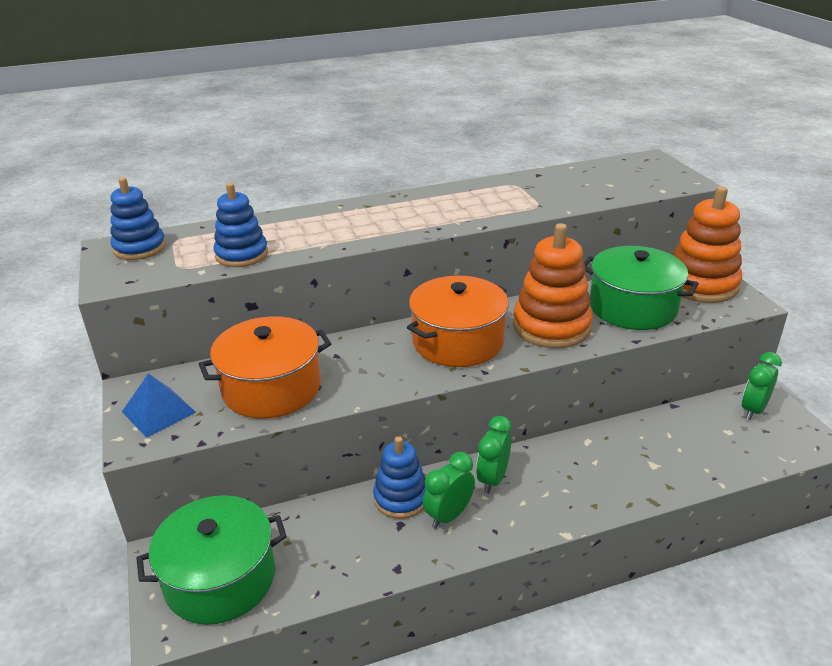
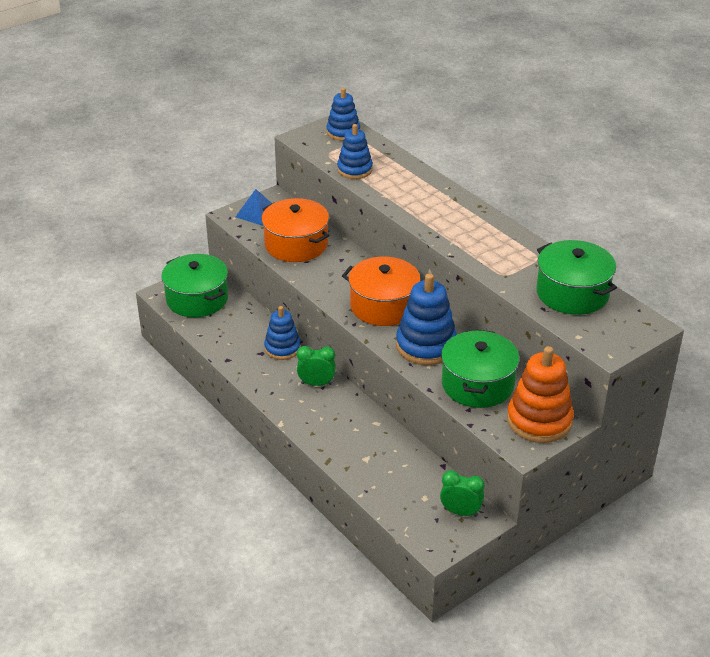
camera: 70 degrees right, 5 degrees up
green clock [423,452,475,529] -> none
orange stacking toy [513,223,593,348] -> blue stacking toy [396,273,457,365]
none -> green pot [536,240,617,315]

